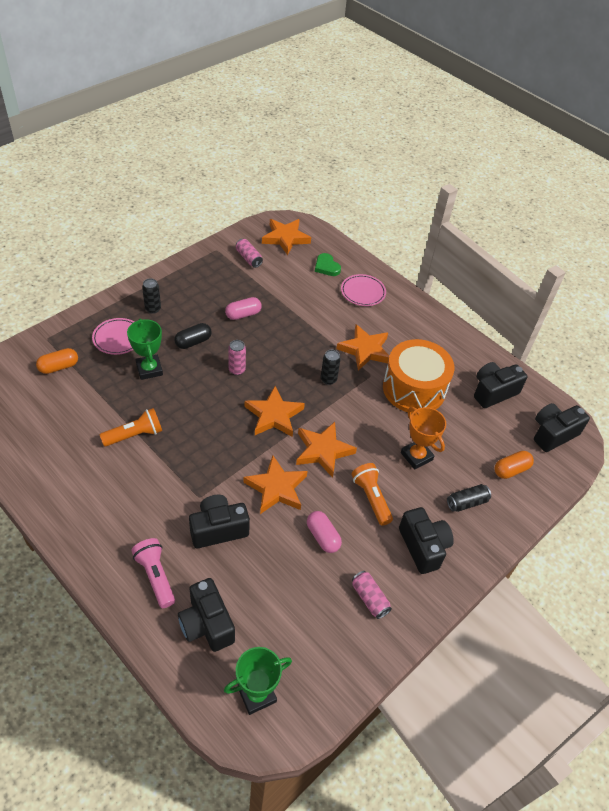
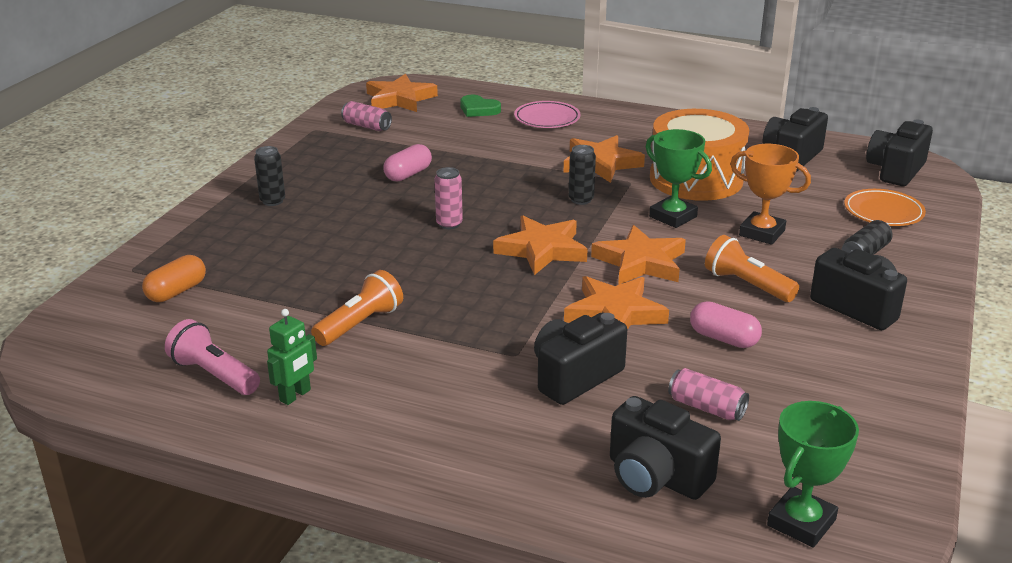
camera: 20 degrees left, 20 degrees down
pink plate [92,318,134,355] -> none
green trophy [127,318,163,380] -> green trophy moved to [646,129,712,228]
pink flashlight [131,538,175,608] -> pink flashlight moved to [165,319,260,395]
black capsule [174,323,211,349] -> none
pink can [352,571,392,619] -> pink can moved to [668,368,749,421]
orange capsule [494,451,534,479] -> orange plate [844,189,926,226]
none -> green robot [267,309,317,405]

